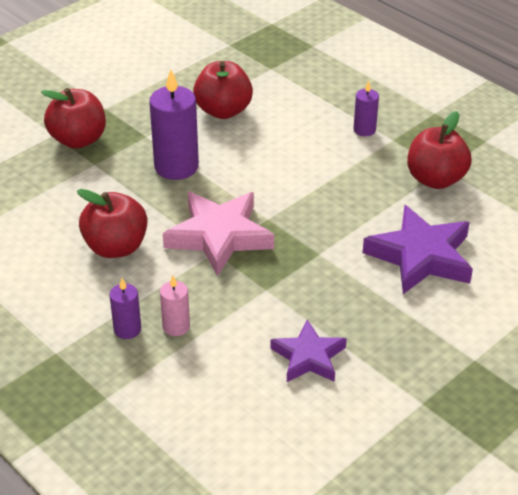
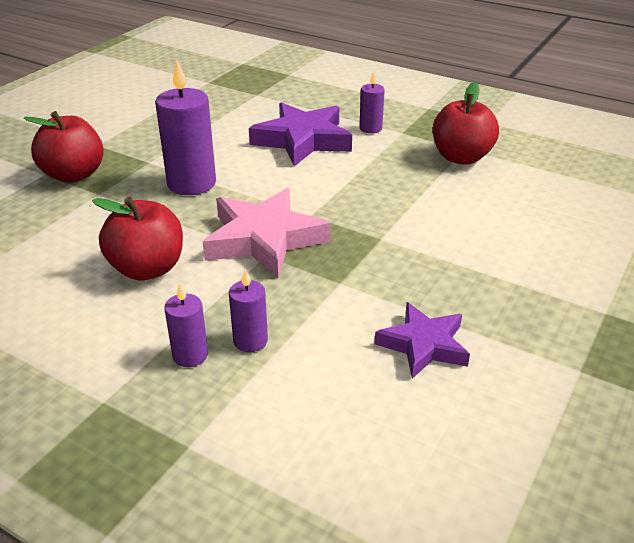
camera: 15 degrees left, 5 degrees down
pink candle [160,276,190,336] -> purple candle [229,269,268,352]
red apple [193,61,253,119] -> none
purple star [363,205,473,294] -> purple star moved to [249,102,352,166]

